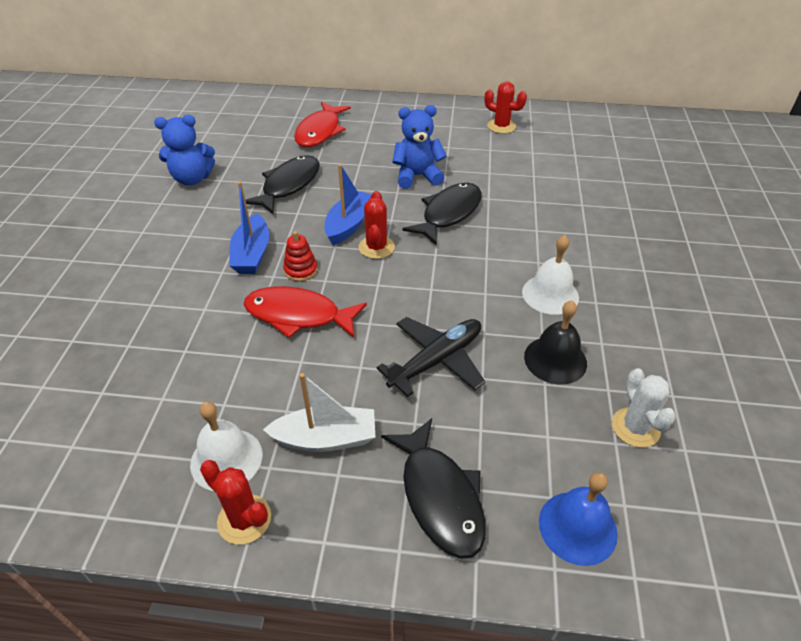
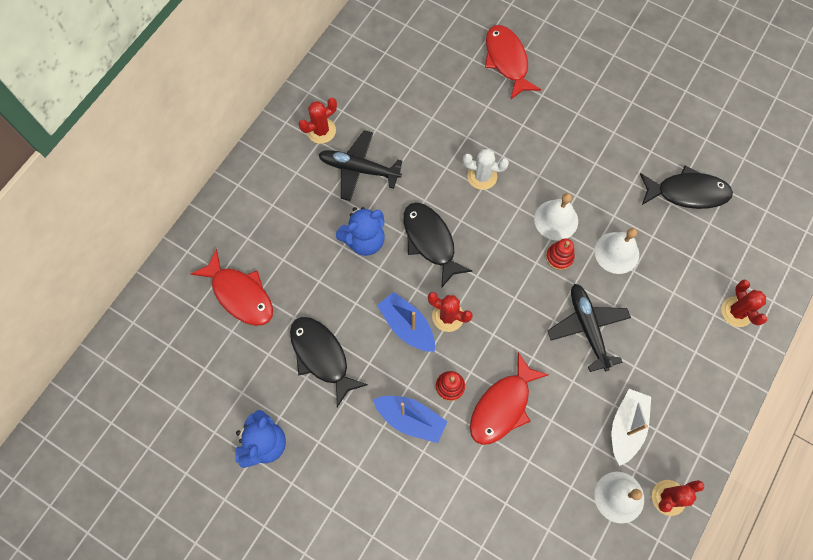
camera: 65 degrees left, 25 degrees up
black fish [381,418,486,559] -> black fish moved to [640,165,733,209]
blue teddy bear [392,105,446,189] -> blue teddy bear turned 135 degrees counterclockwise [336,207,385,256]
black bell [524,300,587,385] -> white bell [594,228,639,274]
blue bell [539,472,618,566] -> red cactus [721,279,767,327]
white cactus [612,368,676,448] -> white cactus moved to [463,149,509,190]
none -> black plane [318,130,403,201]
none -> red fish [485,25,541,100]
none -> red stacking toy [546,238,575,270]

